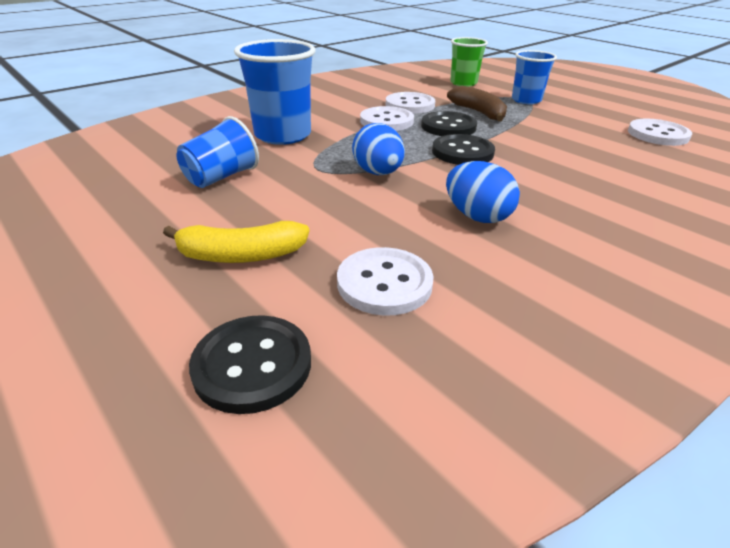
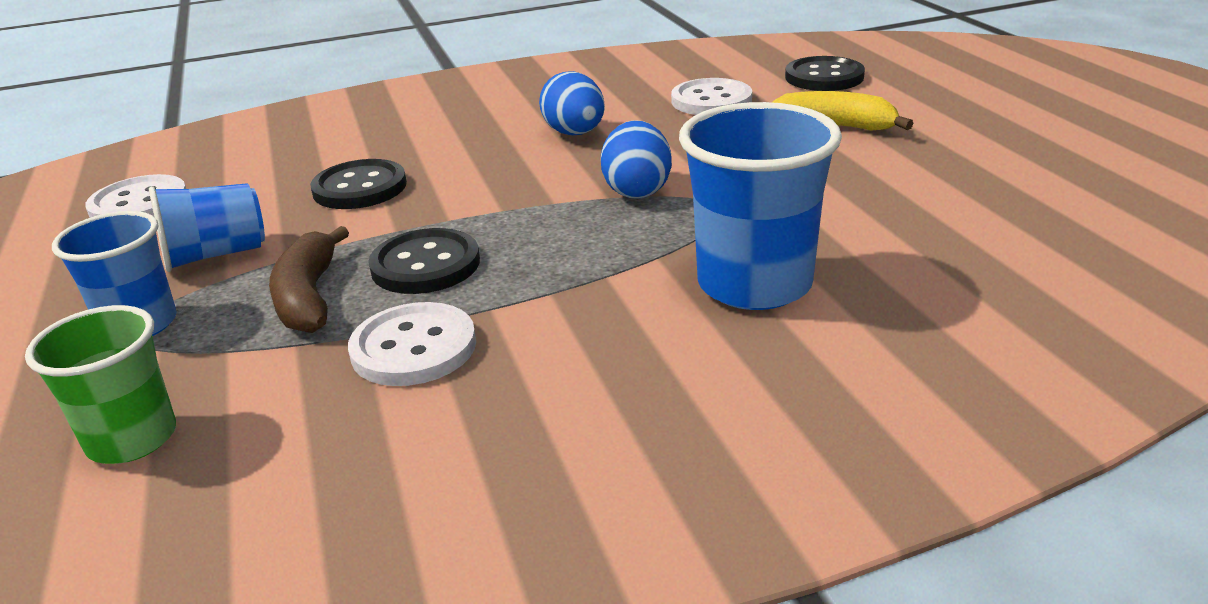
camera: 155 degrees left, 5 degrees down
blue cup [176,116,259,188] -> blue cup moved to [149,183,265,272]
white button [360,106,414,131] -> none
black button [432,134,495,165] -> black button moved to [310,159,407,209]

